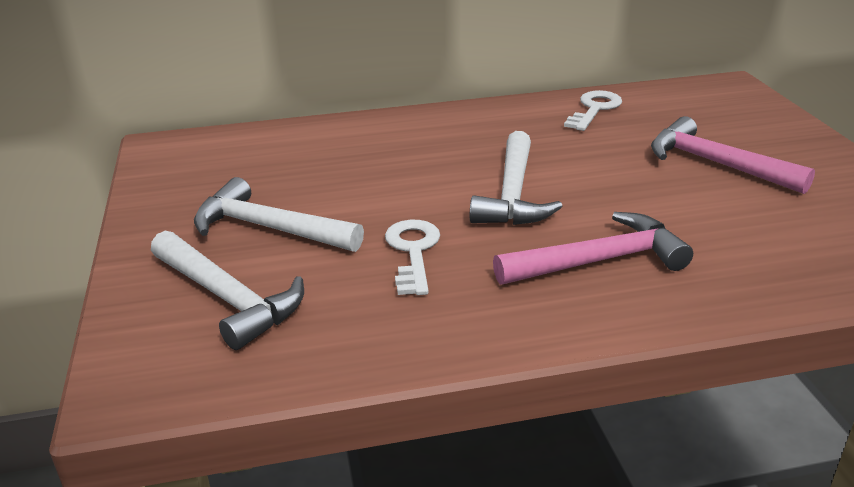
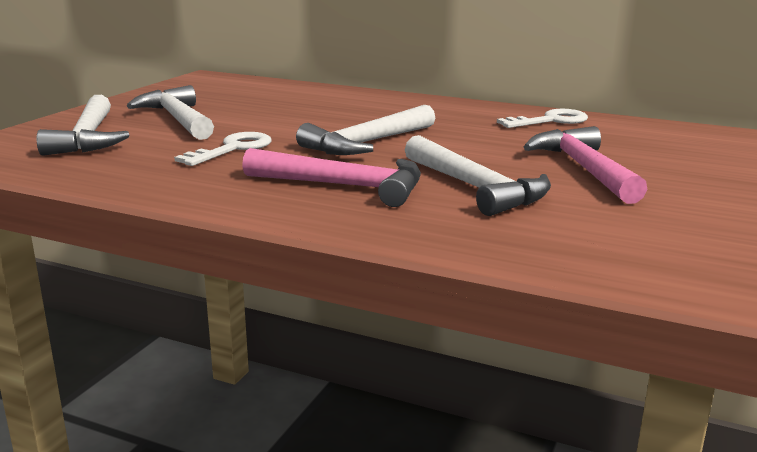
camera: 35 degrees right, 10 degrees down
none -> white hammer [405,135,551,216]

